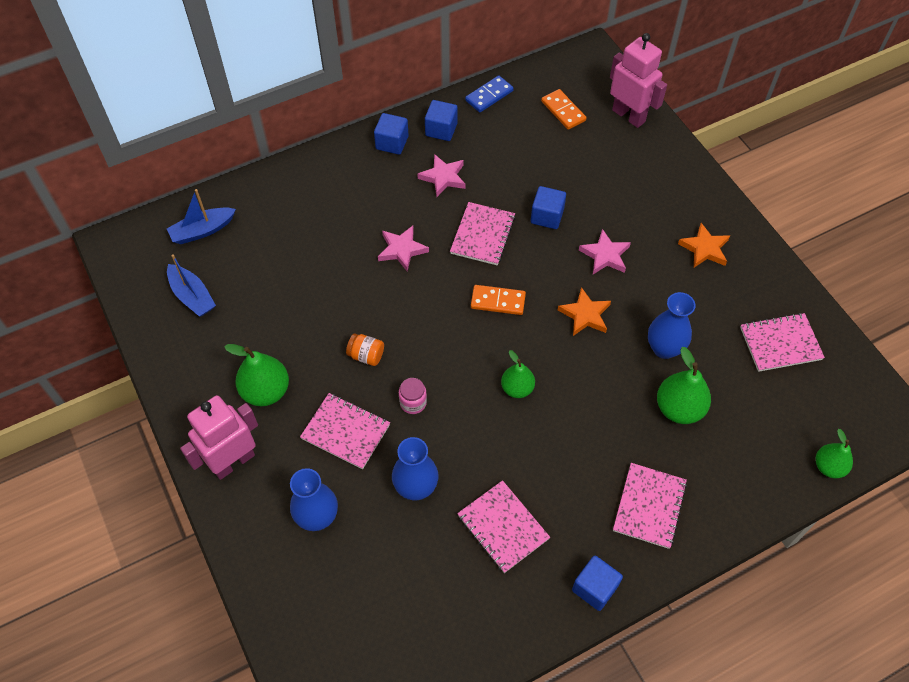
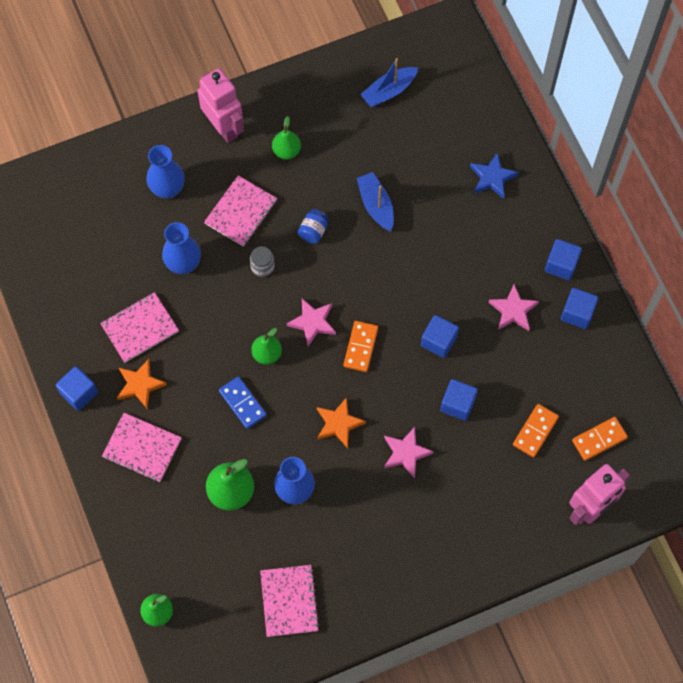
camera: 95 degrees right, 10 degrees up
blue boat [167,189,236,244] -> blue boat moved to [356,172,394,231]
green pear [224,344,289,406] -> green pear [272,116,301,160], size x0.65
orange jar [346,333,384,366] -> blue jar [298,209,329,244]
pink star [378,226,429,271] -> pink star moved to [287,299,336,346]
pink jar [399,378,427,414] -> grey jar [250,246,275,277]
pink notebook [450,202,516,265] -> blue cube [421,315,459,358]
blue domino [465,75,514,112] -> blue domino moved to [219,376,267,429]
orange star [678,223,730,268] -> orange star moved to [117,359,167,409]
none -> blue star [470,152,518,199]
none -> orange domino [513,404,559,457]

